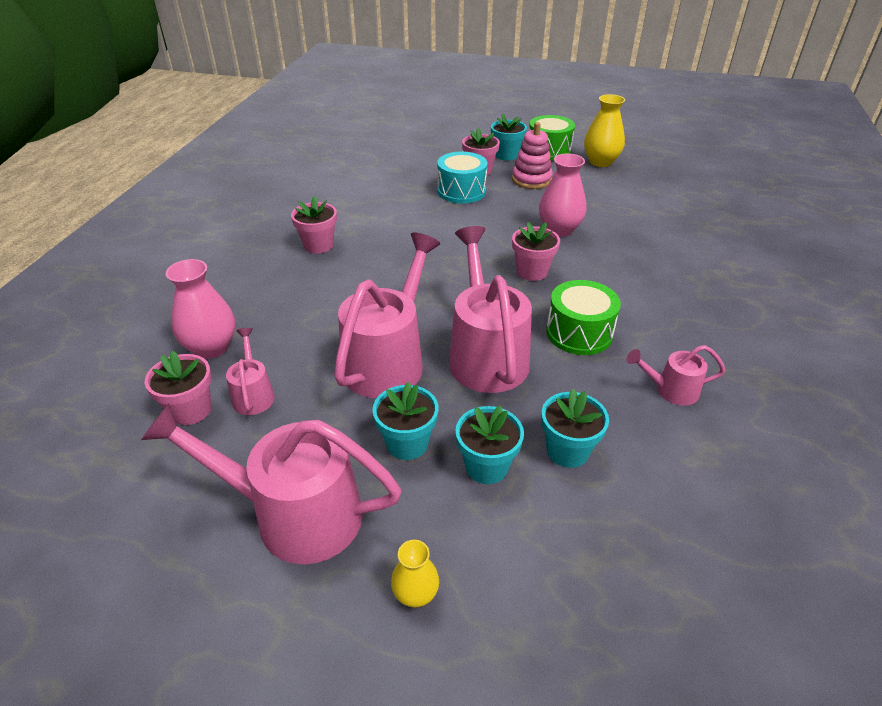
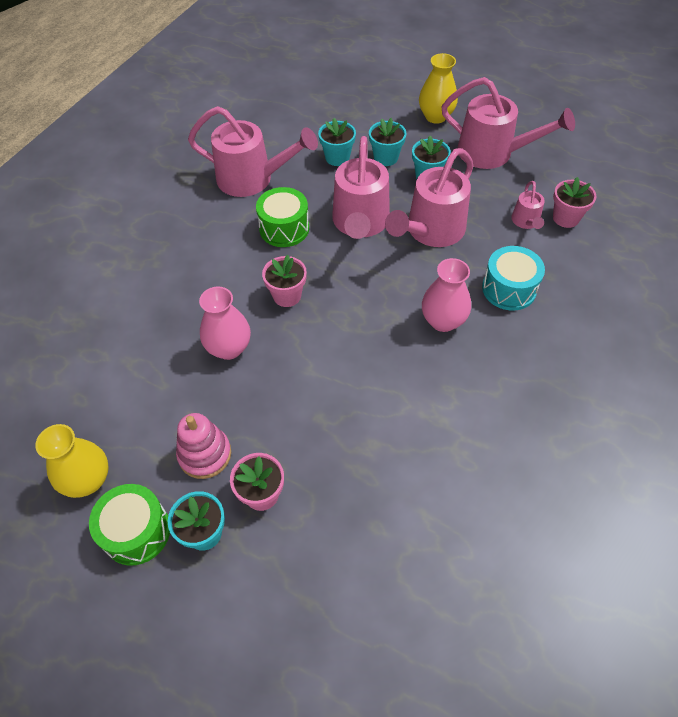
camera: 165 degrees left, 15 degrees up
pink vase [166,259,235,359] -> pink vase moved to [422,258,471,332]
pink flower pot [291,196,337,253] -> none
yellow vase [391,540,439,607] -> yellow vase [419,53,458,124], size x1.77
turquoise drum [437,152,488,203] -> turquoise drum moved to [482,246,545,311]
pink watering can [626,345,726,406] -> pink watering can [188,106,318,197], size x2.05

